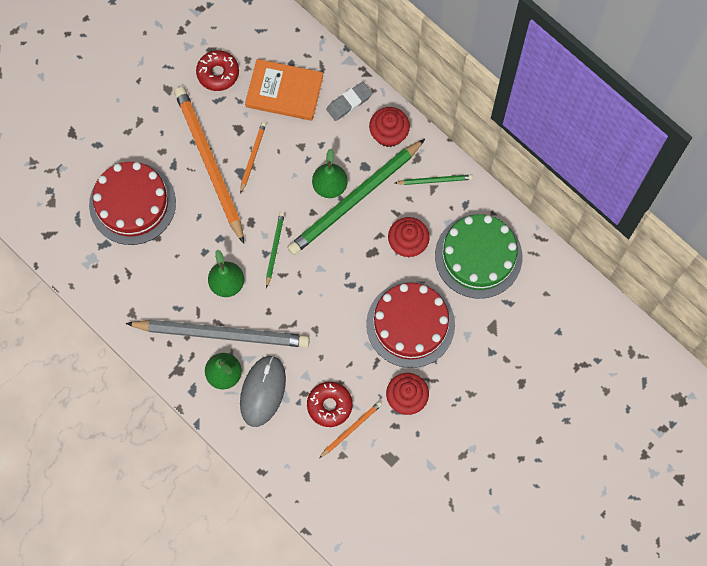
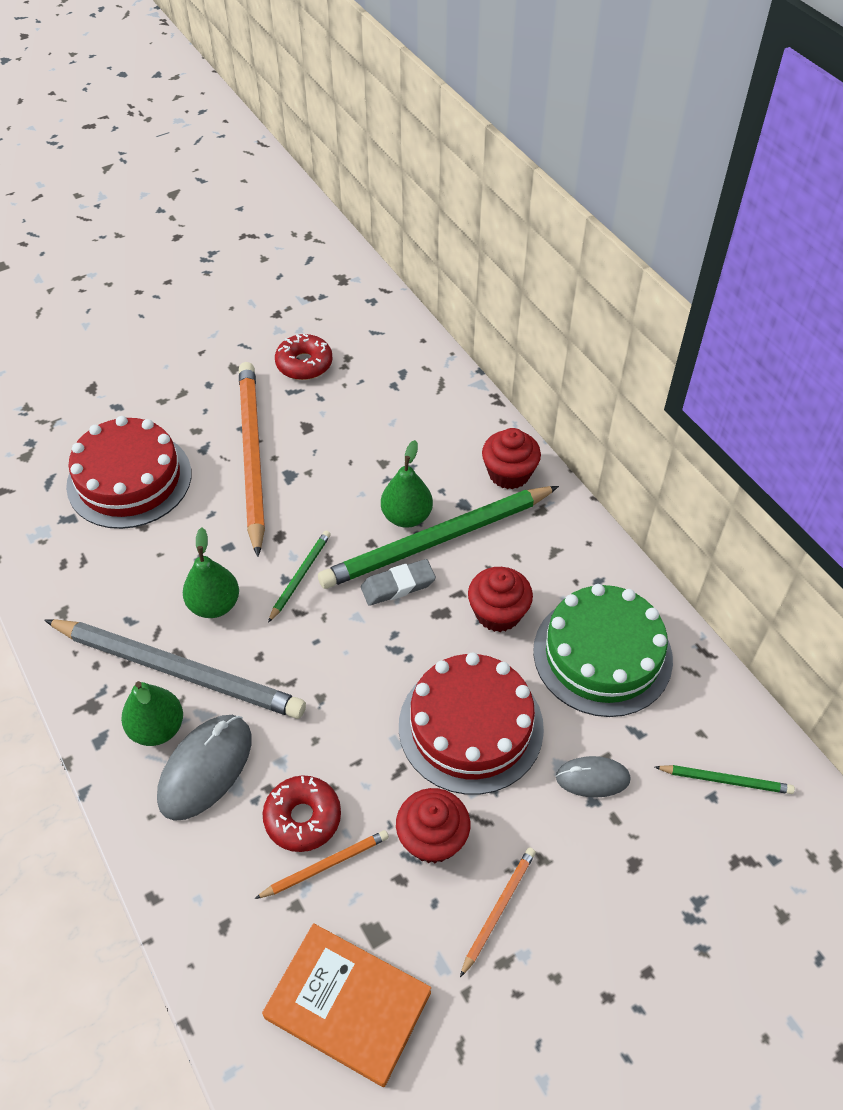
camera: 15 degrees right, 20 degrees down
orange pencil [240,122,266,194] -> orange pencil moved to [460,847,536,977]
orange book [245,59,323,121] -> orange book moved to [262,923,431,1087]
grey eraser [326,82,372,121] -> grey eraser moved to [361,559,436,606]
green pencil [395,174,473,185] -> green pencil moved to [655,765,795,794]
none -> grey mouse [556,756,631,798]

